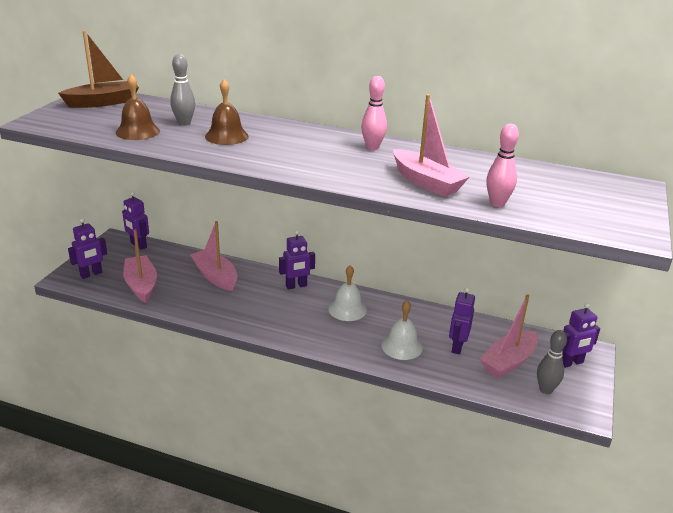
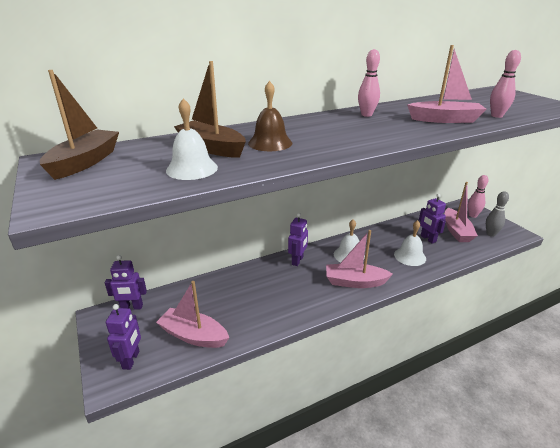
camera: 45 degrees left, 0 degrees up
brown bell [116,74,160,140] -> white bell [166,98,218,180]
grey bowling pin [170,54,195,126] -> brown boat [174,61,246,158]
pink boat [190,221,238,291] -> pink boat moved to [326,230,393,288]
purple robot [562,303,600,368] -> pink bowling pin [468,175,488,218]

